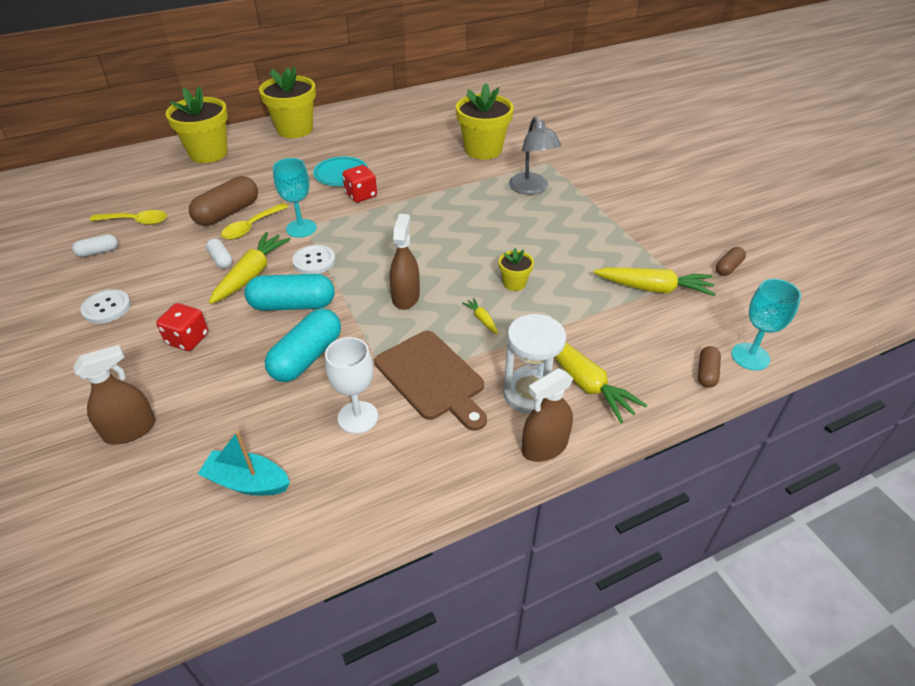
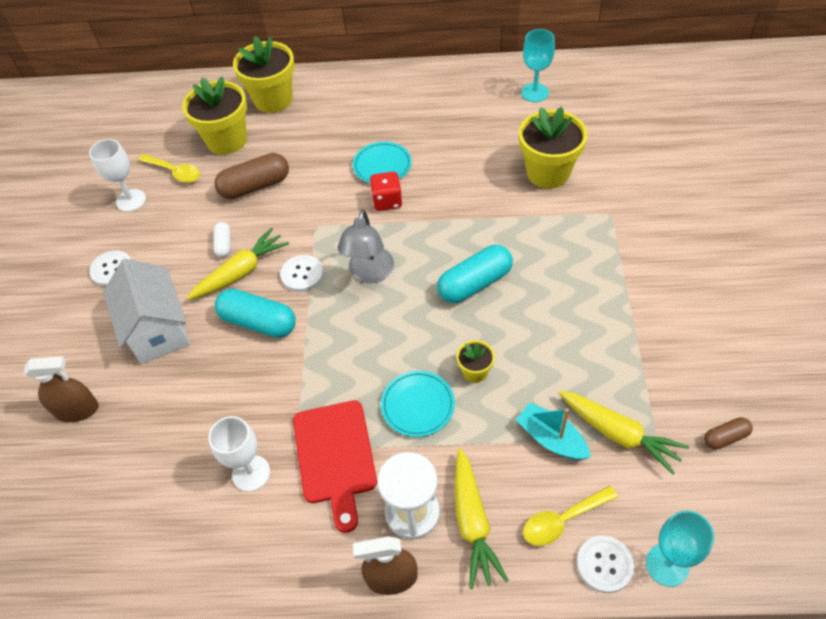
camera: 30 degrees right, 10 degrees up
white capsule [72,234,118,257] -> white goblet [89,139,146,212]
red dice [156,303,208,351] -> white house [103,259,190,364]
turquoise boat [198,431,290,496] -> turquoise boat moved to [516,403,591,460]
yellow spoon [221,203,288,240] -> yellow spoon moved to [523,486,618,546]
yellow flower pot [259,66,316,138] -> yellow flower pot moved to [182,76,247,155]
turquoise capsule [265,308,341,382] -> turquoise capsule moved to [437,245,513,303]
turquoise goblet [273,158,316,238] -> turquoise goblet moved to [521,29,555,102]
brown cutting board [375,331,487,431] -> red cutting board [293,400,377,533]
brown spray bottle [390,214,420,310] -> none
yellow carrot [462,298,498,335] -> turquoise plate [381,371,455,437]
grey lamp [509,117,561,195] -> grey lamp moved to [337,209,394,283]
brown capsule [698,346,721,388] -> white button [577,536,634,593]

